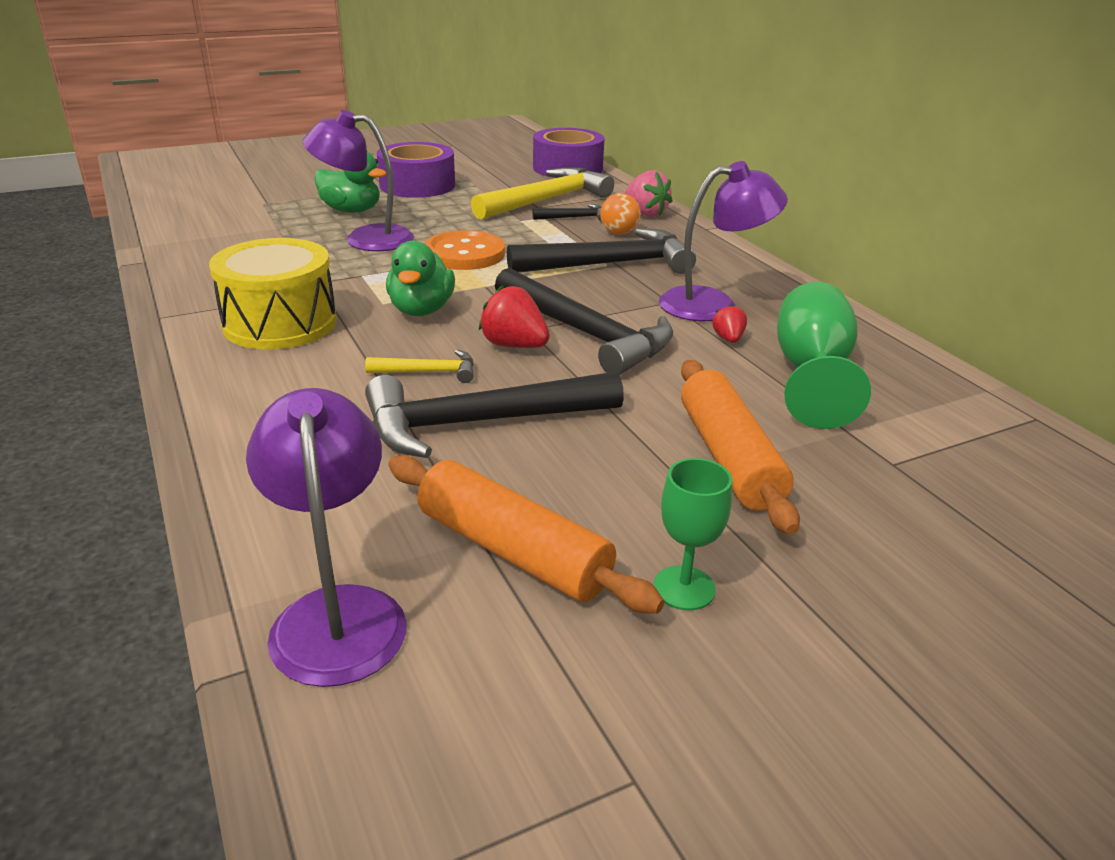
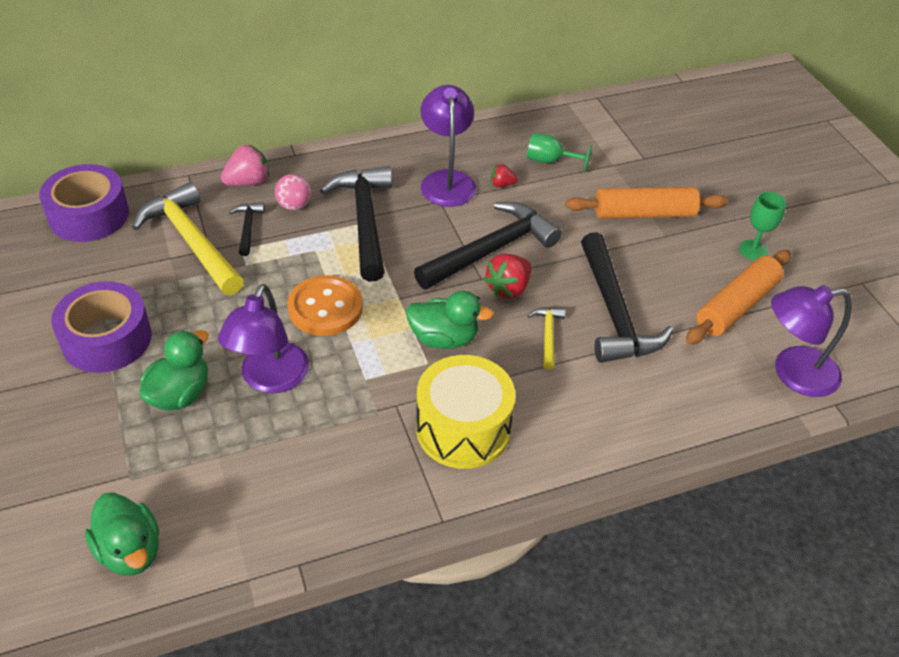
camera: 85 degrees left, 15 degrees up
orange ball [600,193,641,234] -> pink ball [275,174,311,210]
green goblet [777,282,871,429] -> green goblet [527,133,592,172], size x0.59
none -> green duck [85,492,159,576]

